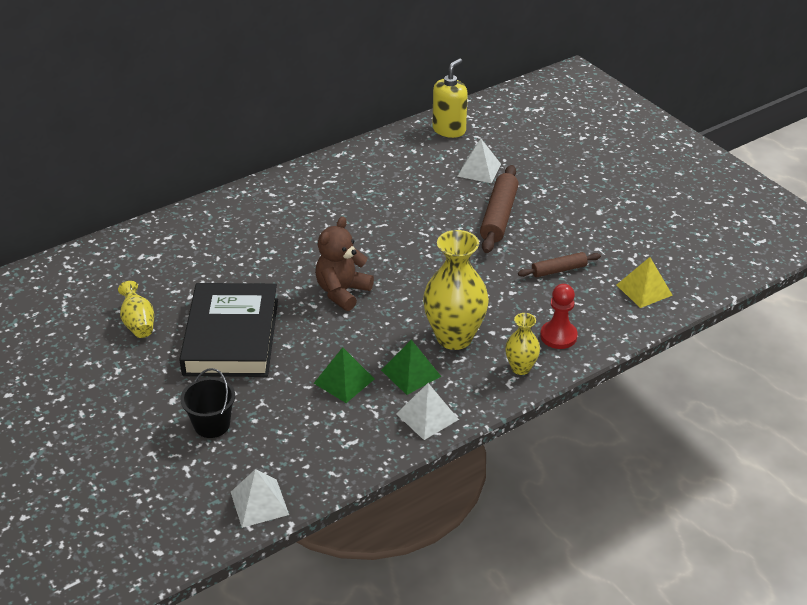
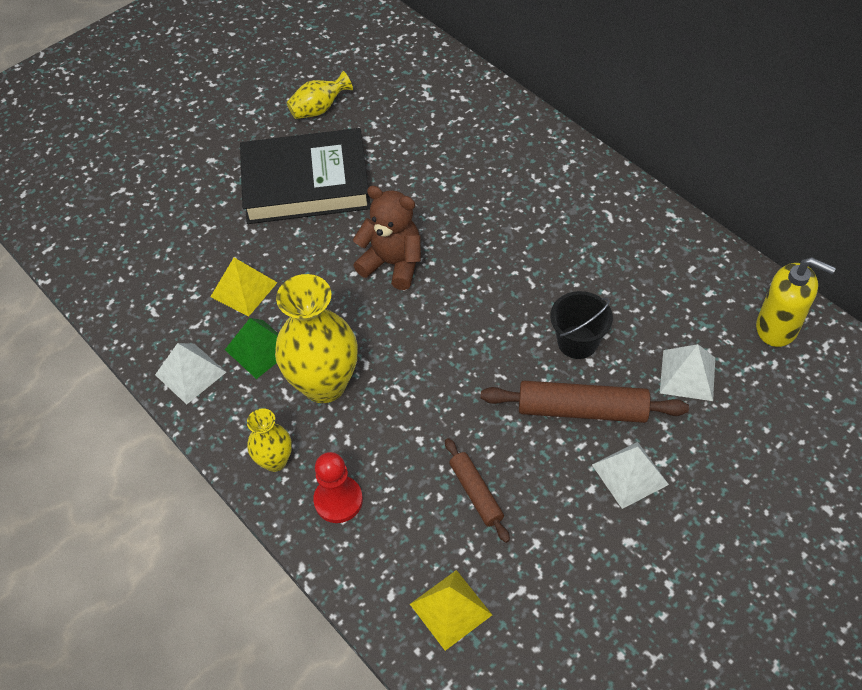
camera: 85 degrees right, 15 degrees up
black bucket [180,368,235,438] -> black bucket moved to [550,291,613,359]
white pyramid [231,469,289,528] -> white pyramid moved to [592,442,669,509]
green pyramid [313,347,374,403] -> yellow pyramid [210,258,278,316]

